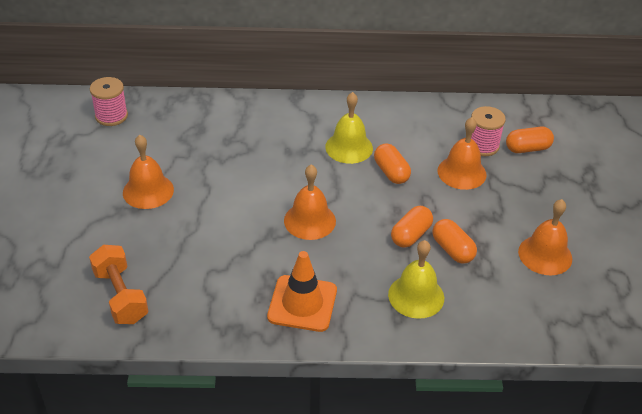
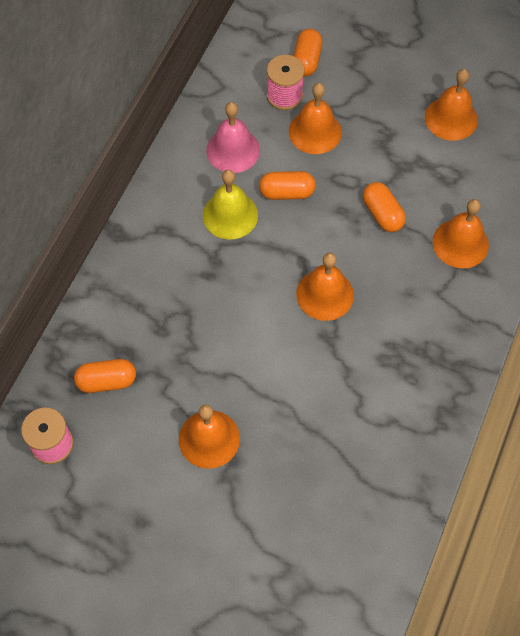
camera: 65 degrees left, 20 degrees up
orange dumbbell [89,245,148,324] -> none
orange traffic cone [267,251,337,332] -> none
yellow bell [388,240,444,319] -> orange bell [433,199,489,268]
orange capsule [432,219,477,264] -> orange capsule moved to [74,359,136,393]
none -> pink bell [206,102,260,173]

